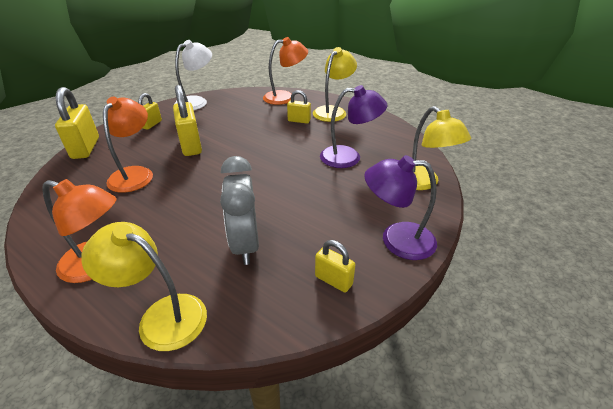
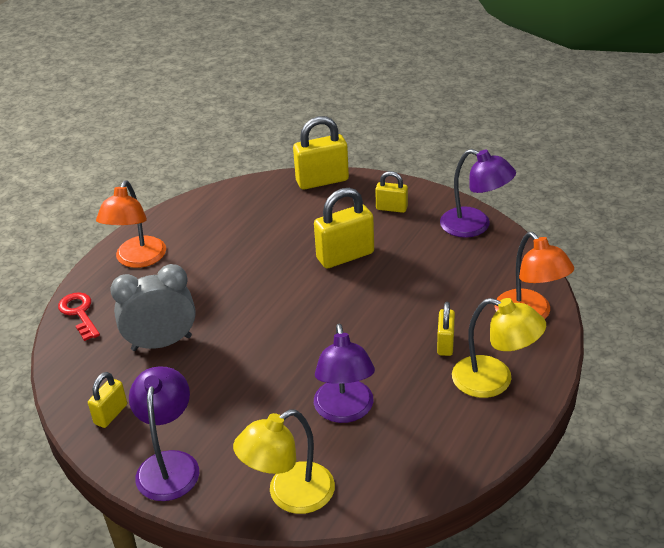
camera: 85 degrees right, 0 degrees up
yellow lamp [81,222,207,351] -> red key [58,292,100,341]
orange lamp [103,97,153,193] -> none
white lamp [174,40,212,110] -> purple lamp [440,149,516,238]

